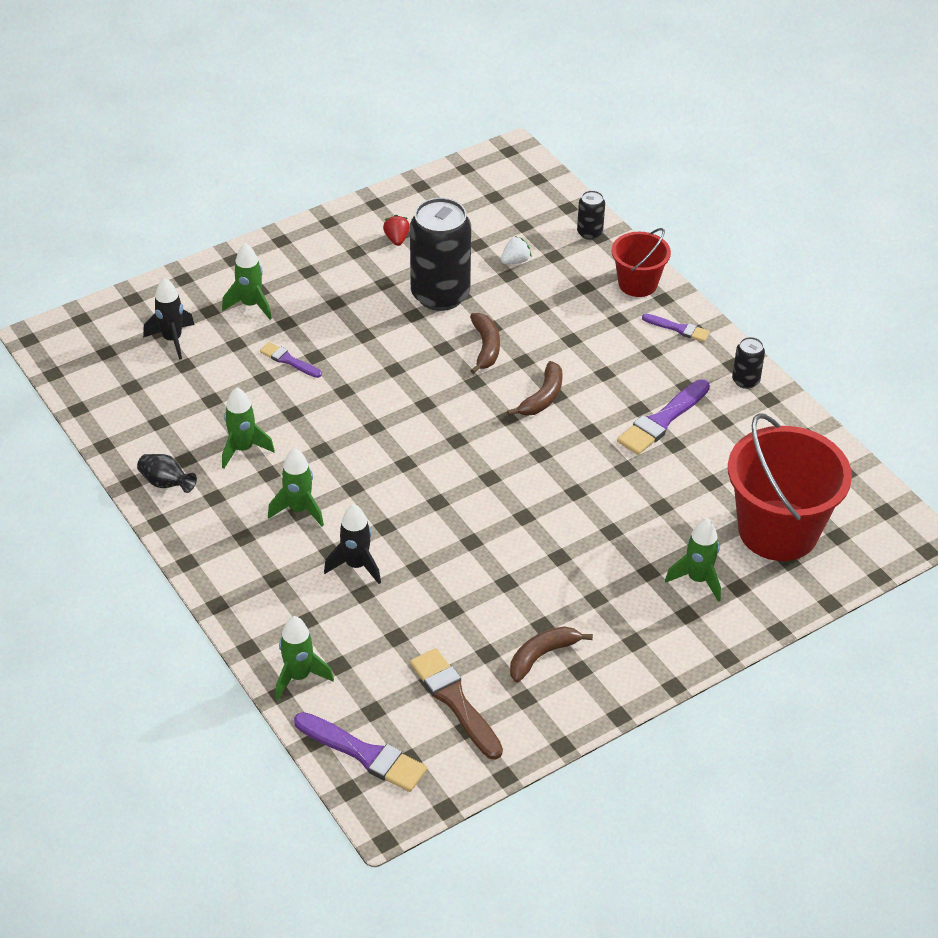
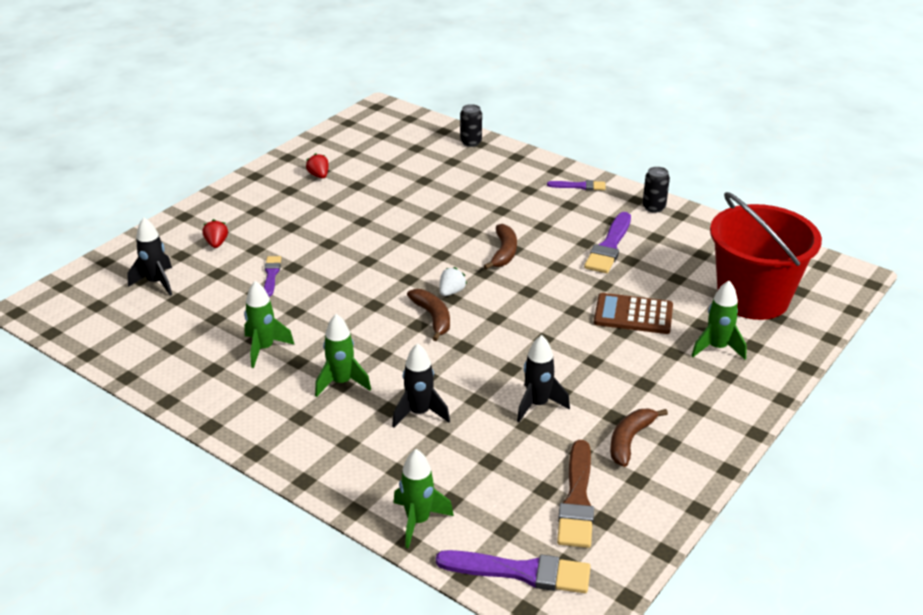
camera: 20 degrees left, 10 degrees down
black vase [137,454,197,493] -> none
green rocket [222,243,272,319] -> red strawberry [202,219,228,248]
purple brush [260,342,322,378] -> purple brush turned 75 degrees clockwise [264,256,281,297]
black can [410,198,471,311] -> none
brown brush [410,648,503,760] -> brown brush turned 120 degrees counterclockwise [557,440,594,548]
brown banana [470,313,500,374] -> brown banana moved to [407,289,450,341]
white strawberry [501,236,531,264] -> white strawberry moved to [440,267,467,296]
red bucket [612,228,671,297] -> none
none -> black rocket [517,335,570,422]
none -> brown calculator [594,293,673,334]

